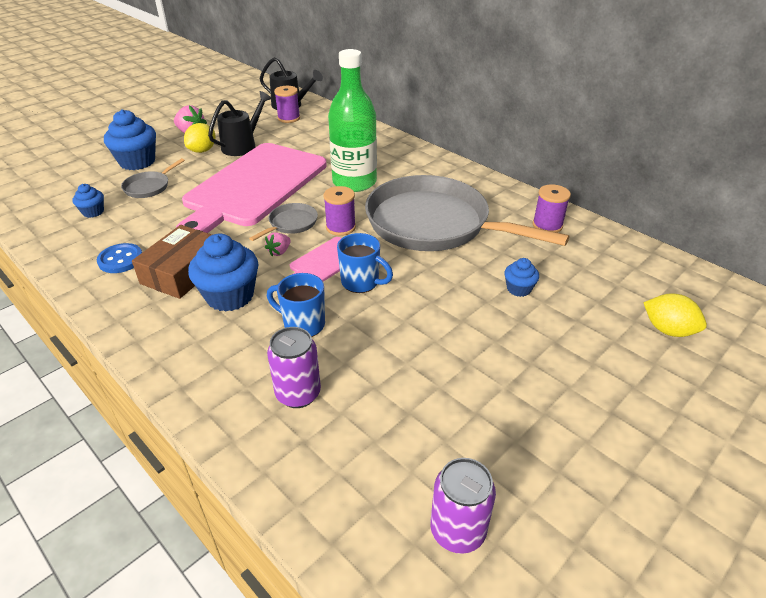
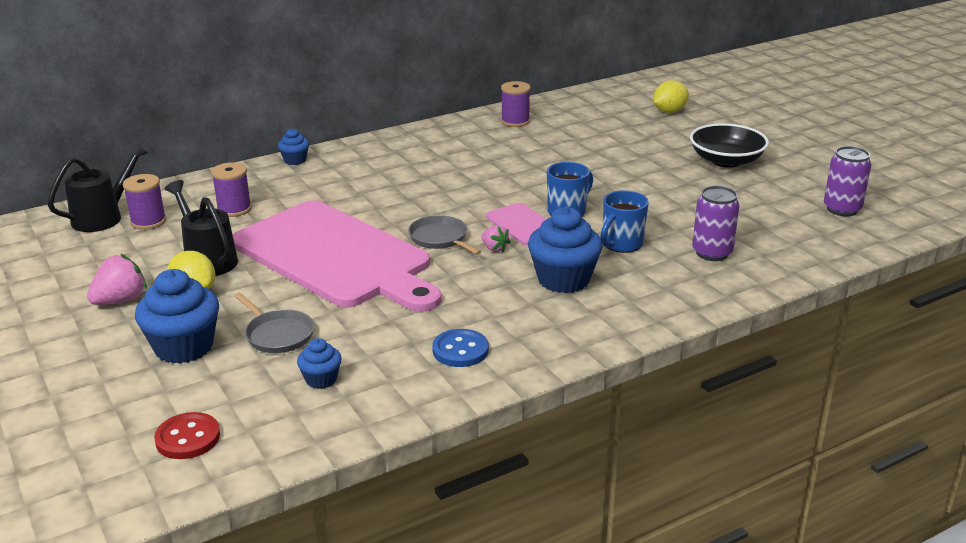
camera: 75 degrees left, 10 degrees down
brown box [132,225,212,299] -> none
purple spool [323,186,356,236] -> purple spool moved to [211,162,252,217]
green bottle [328,49,377,192] -> none
grey pan [365,175,570,251] -> none
blue cupcake [504,258,539,297] -> blue cupcake moved to [278,128,309,165]
none -> red button [154,412,220,459]
none -> black bowl [690,123,769,168]

